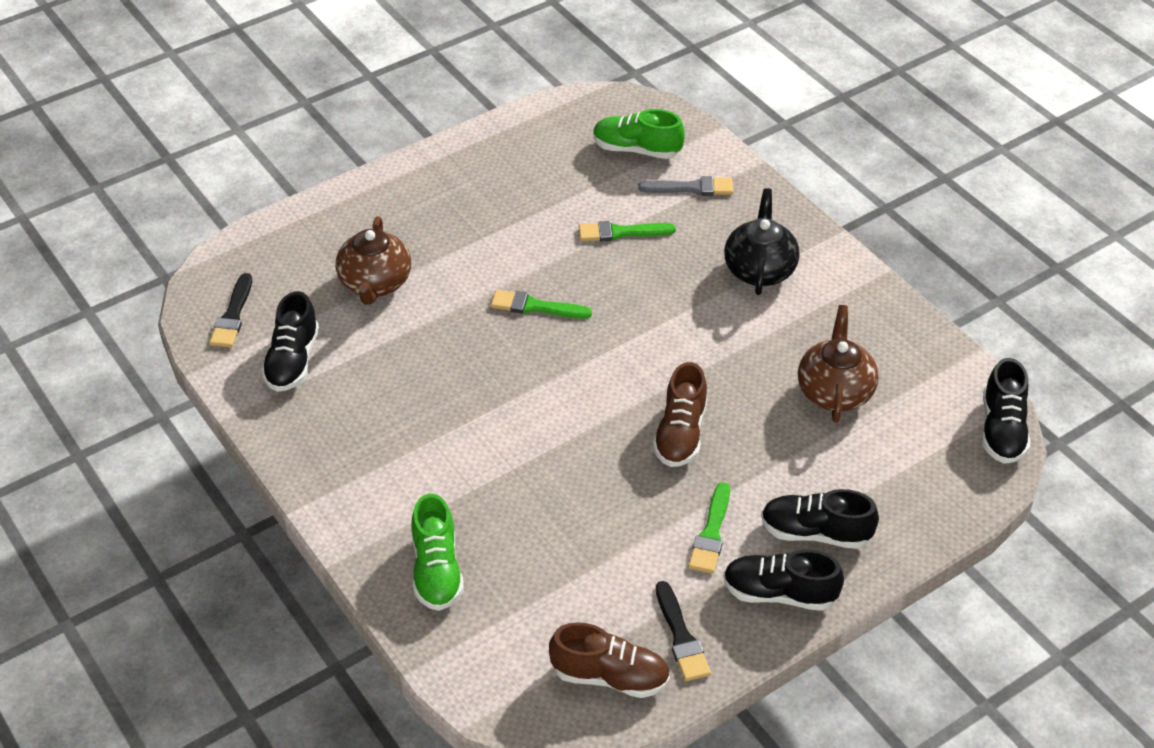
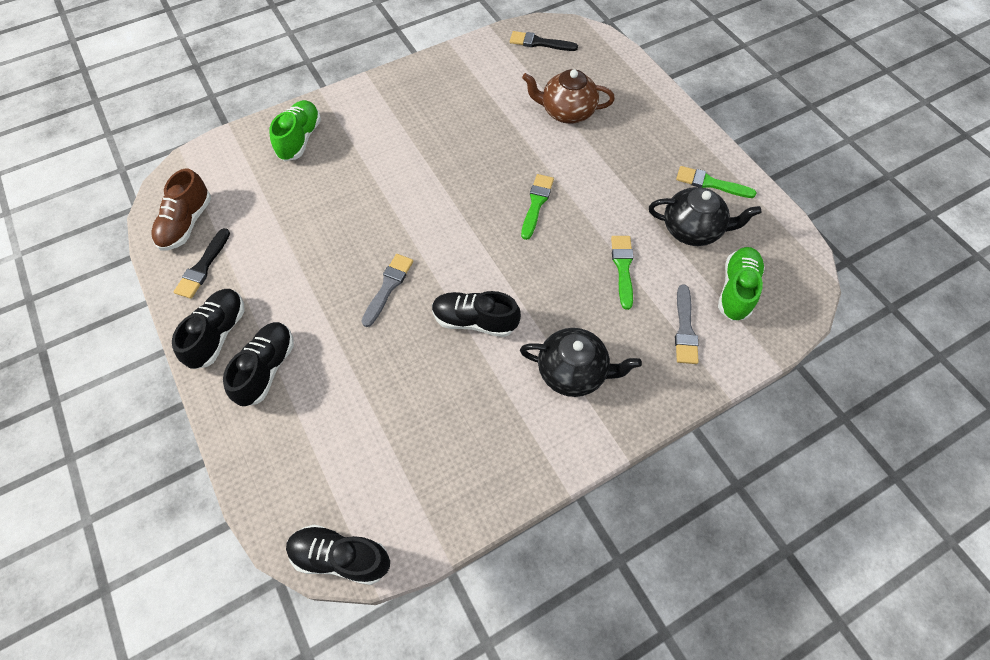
camera: 95 degrees right, 15 degrees up
black shoe [261,291,319,392] -> black shoe moved to [432,291,521,337]
green shoe [411,494,464,611] -> green shoe turned 105 degrees clockwise [269,100,321,161]
brown shoe [653,362,707,467] -> grey brush [361,254,413,327]
black brush [656,581,711,681] -> black brush turned 60 degrees counterclockwise [174,228,230,299]
green brush [688,482,730,574] -> green brush moved to [676,166,757,198]
brown teapot [798,305,879,423] -> none
none -> black teapot [649,187,761,246]

